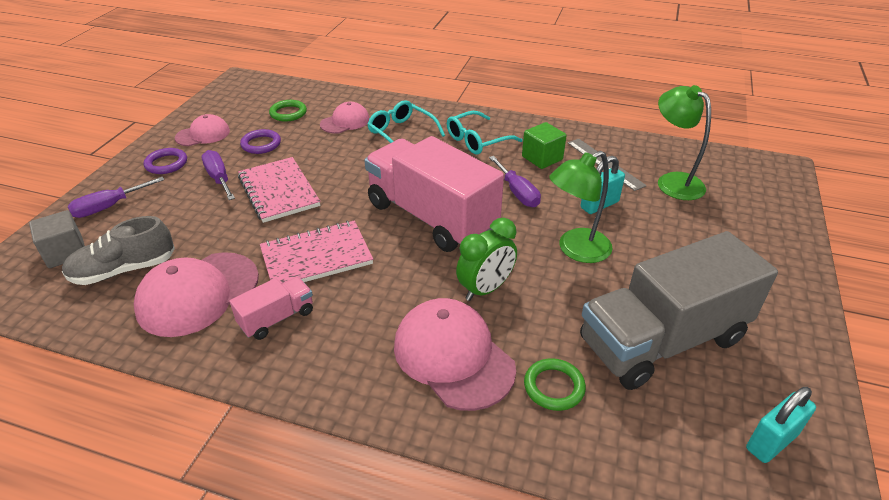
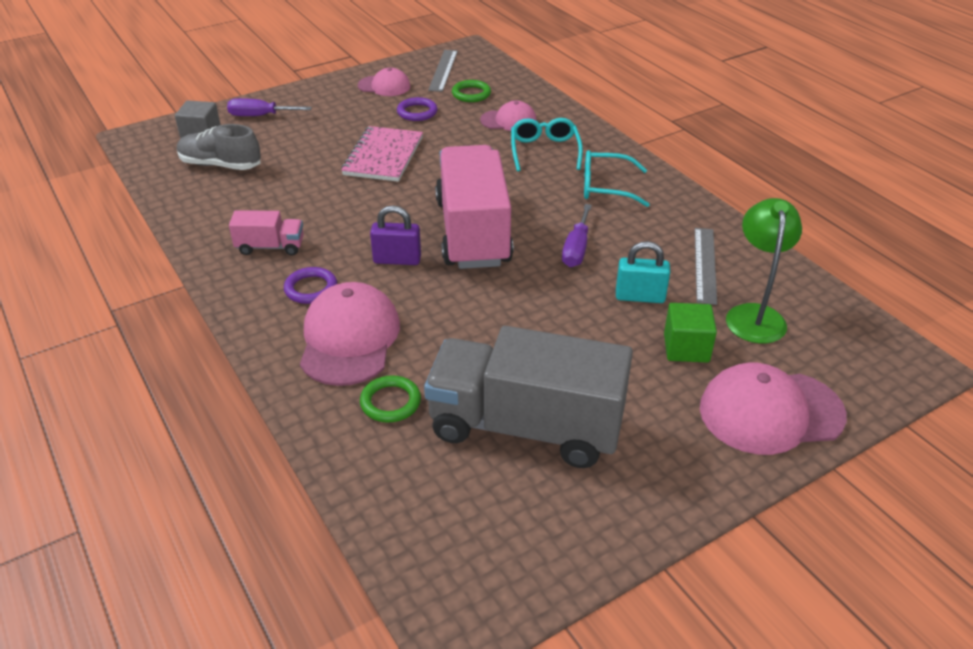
camera: 40 degrees right, 0 degrees up
pink cap [134,252,259,337] -> pink cap moved to [700,363,847,455]
purple ring [144,148,187,174] -> purple ring moved to [284,267,337,304]
purple screwdriver [201,150,235,200] -> none
pink notebook [260,220,373,284] -> none
green clock [456,218,517,301] -> none
green cube [522,122,567,169] -> green cube moved to [664,303,717,363]
green lamp [549,151,613,263] -> none
turquoise padlock [746,387,816,463] -> none
none -> purple padlock [370,205,421,265]
none -> grey ruler [428,50,458,92]

